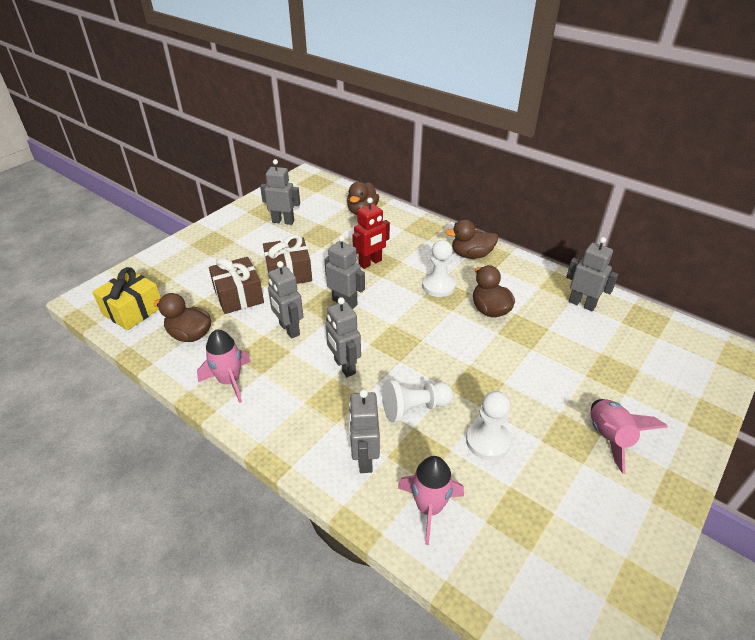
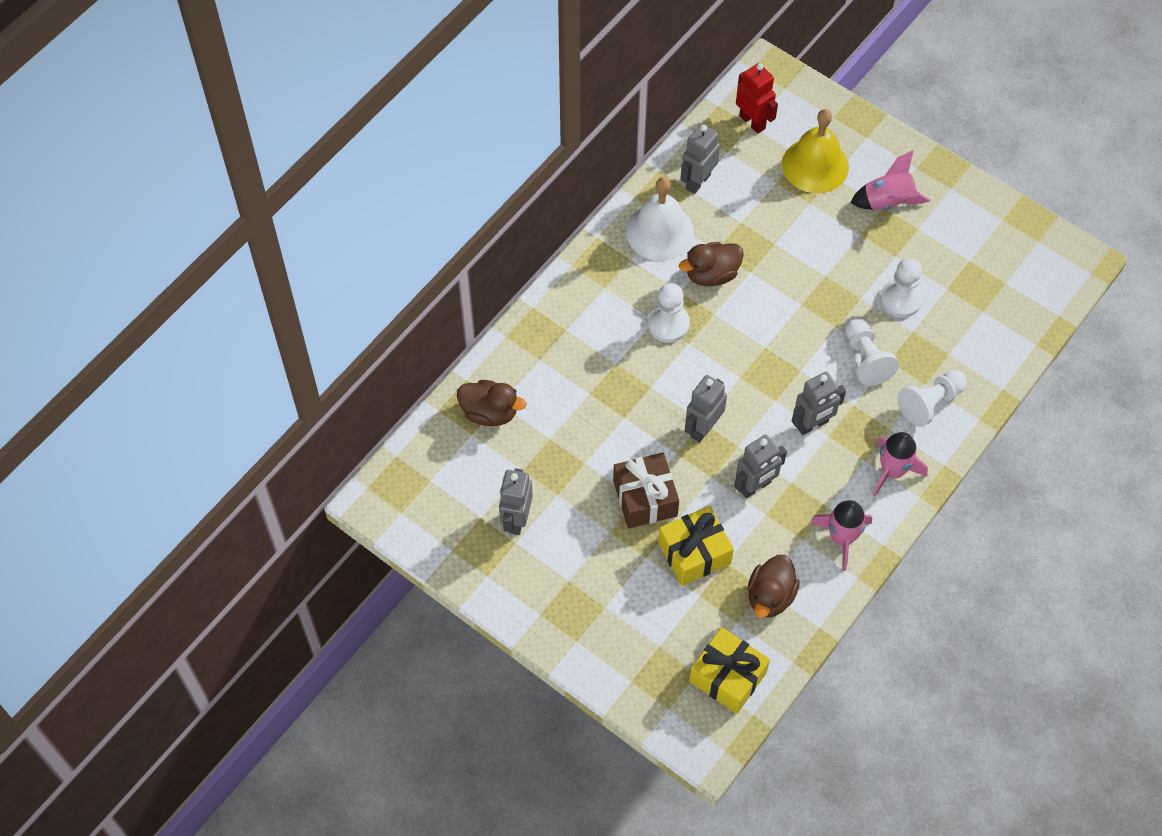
camera: 90 degrees left, 20 degrees up
brown gift [209,257,264,314] -> yellow gift [658,506,734,586]
grey robot [349,389,380,473] -> white pawn [898,370,967,427]
red robot [352,198,390,269] -> red robot moved to [736,63,778,134]
pink rocket [398,456,464,545] -> pink rocket moved to [872,432,928,497]
brown duck [445,219,498,259] -> none
none -> white bell [626,177,694,261]
none -> yellow bell [782,109,849,193]

